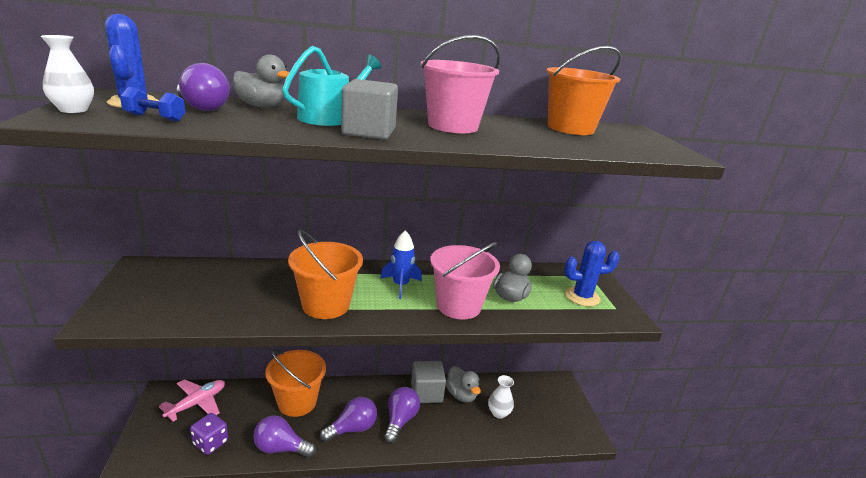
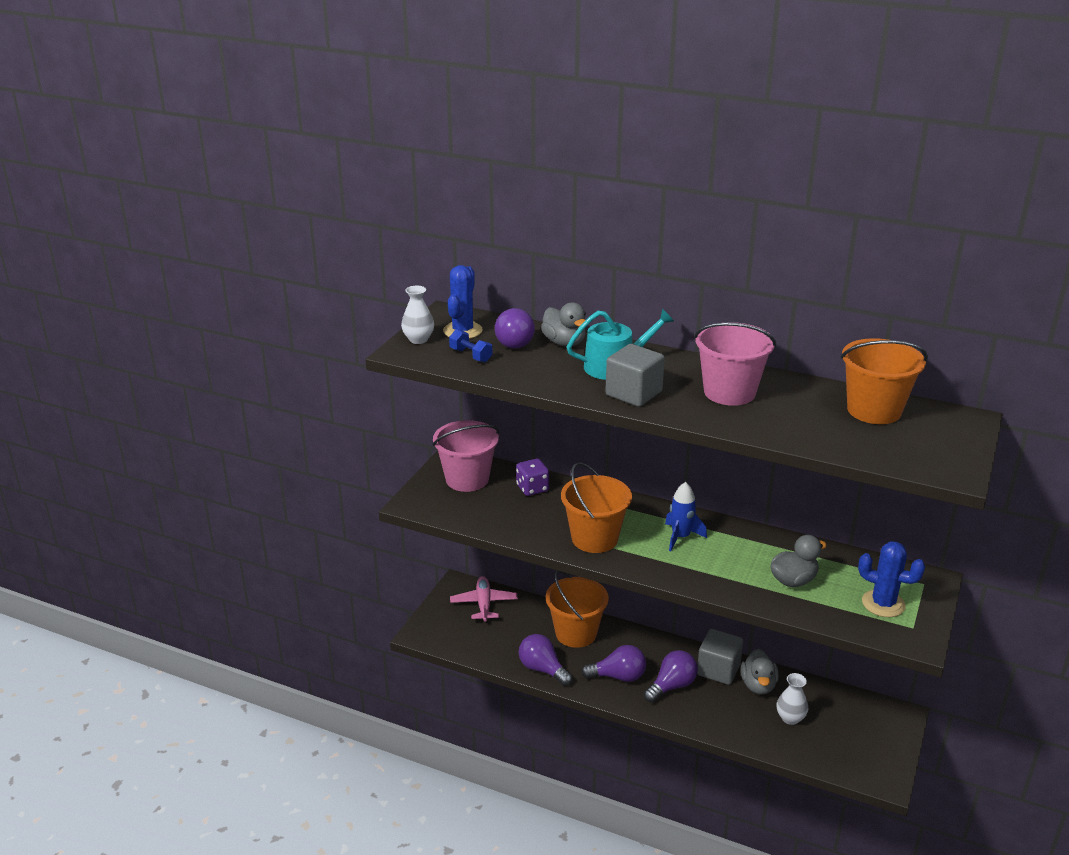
camera: 35 degrees right, 5 degrees up
pink plane [159,379,225,422] -> pink plane turned 75 degrees counterclockwise [450,576,518,622]
purple dice [190,413,228,455] -> purple dice moved to [516,458,549,496]
pink bucket [430,242,500,319] -> pink bucket moved to [433,420,499,492]

